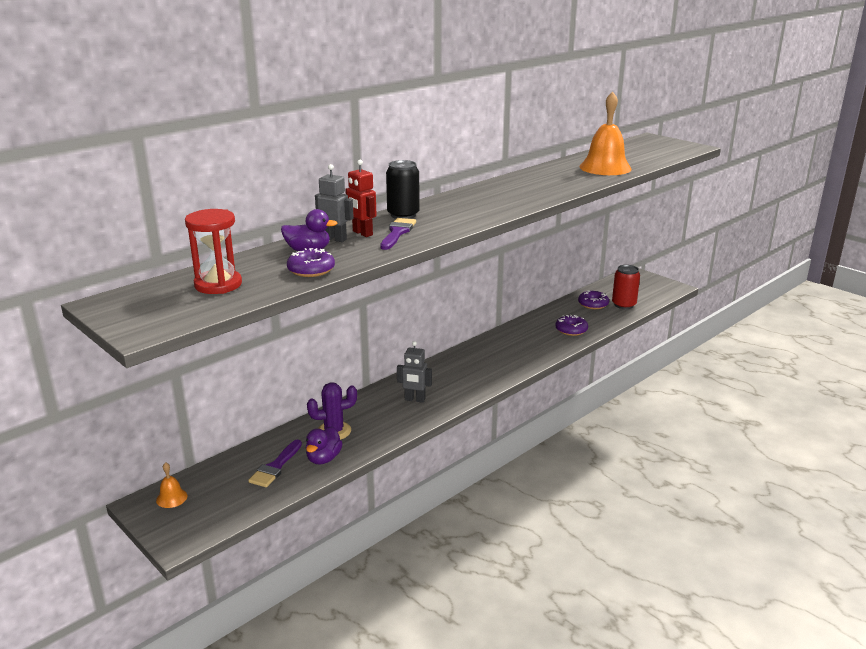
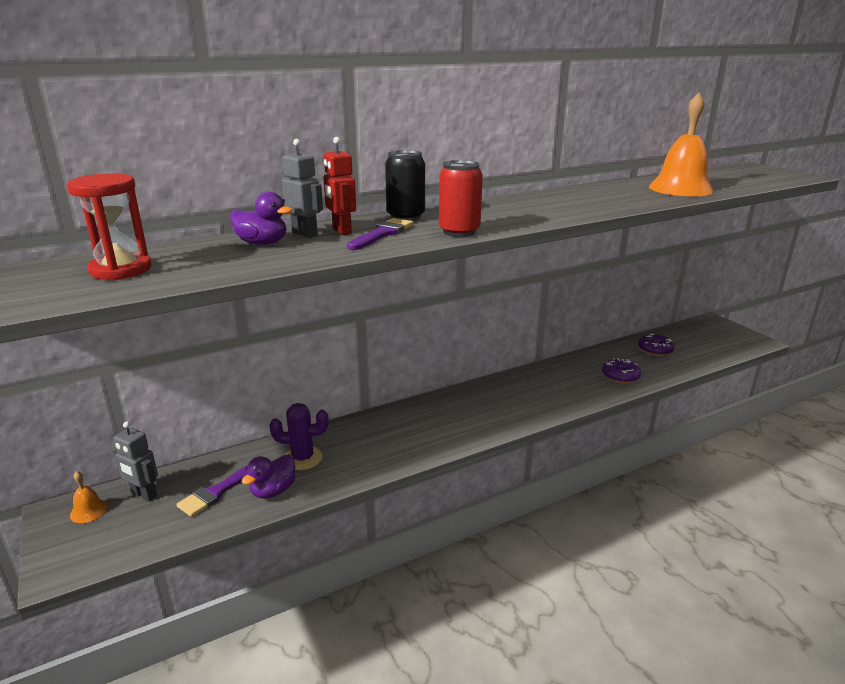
camera: 15 degrees right, 0 degrees up
purple donut [287,248,335,277] -> none
grey robot [397,341,432,403] -> grey robot moved to [114,421,158,501]
red can [612,265,640,309] -> red can moved to [439,160,483,237]

